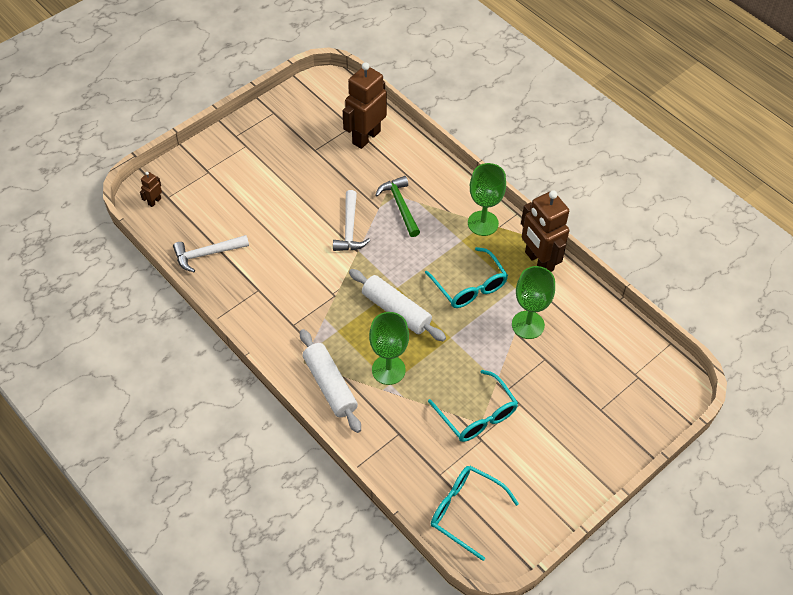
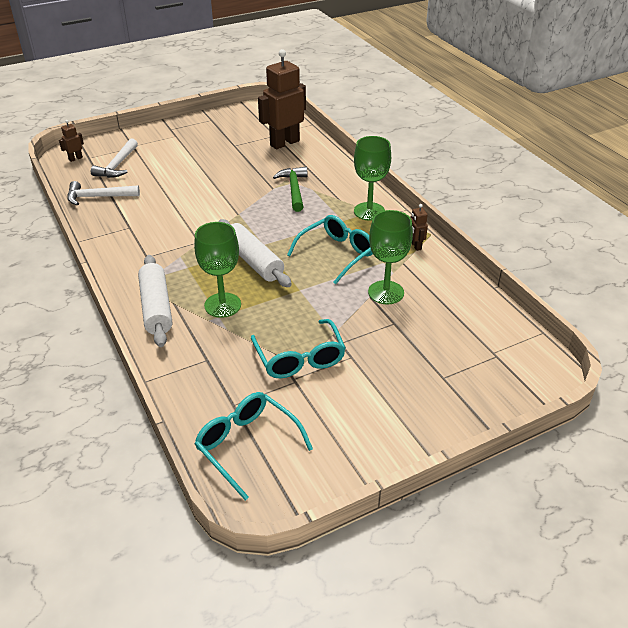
camera: 15 degrees right, 15 degrees down
white hammer [333,190,370,251] -> white hammer moved to [91,139,138,178]
turquoise glasses [425,247,508,308] -> turquoise glasses turned 120 degrees counterclockwise [287,215,373,284]
brown robot [521,190,569,272] -> brown robot [410,204,428,251], size x0.43

